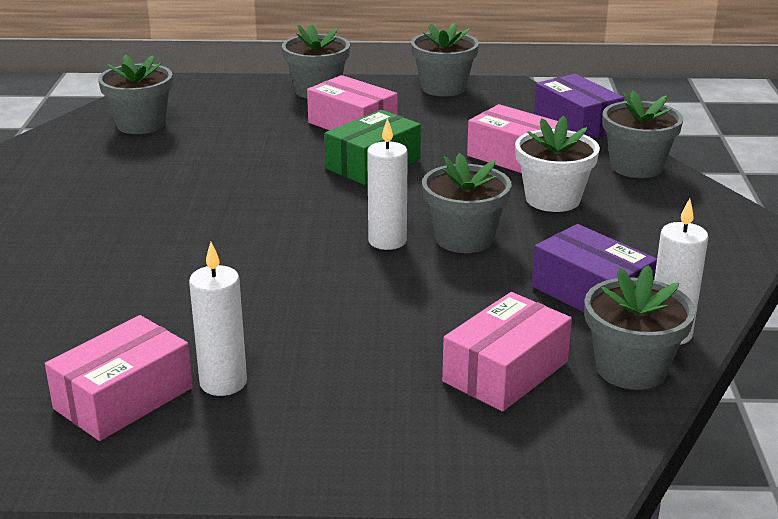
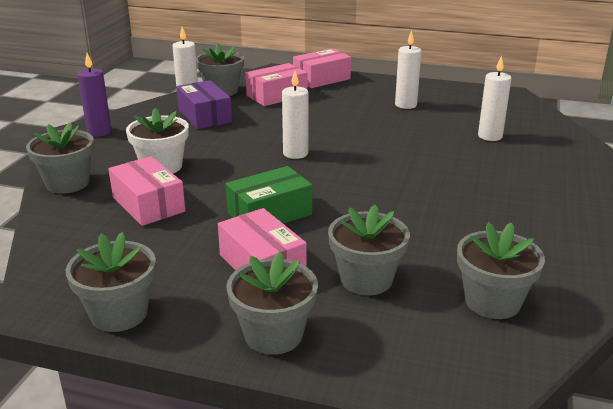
camera: 165 degrees left, 0 degrees up
pink box [45,315,193,441] -> pink box moved to [293,48,351,88]
grey flower pot [422,153,512,253] -> grey flower pot moved to [328,205,410,295]
purple box [534,74,624,139] -> none
none -> purple candle [77,53,112,137]
none -> white candle [478,56,512,141]

